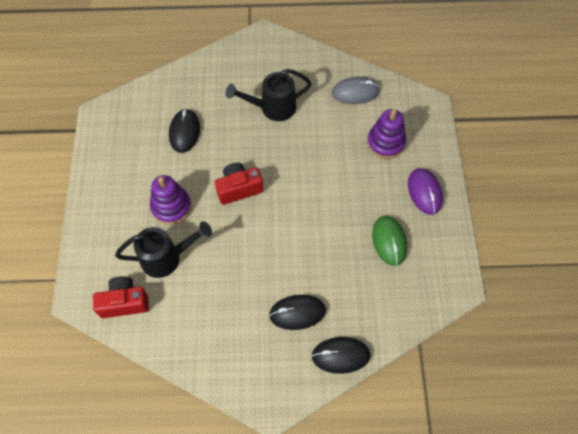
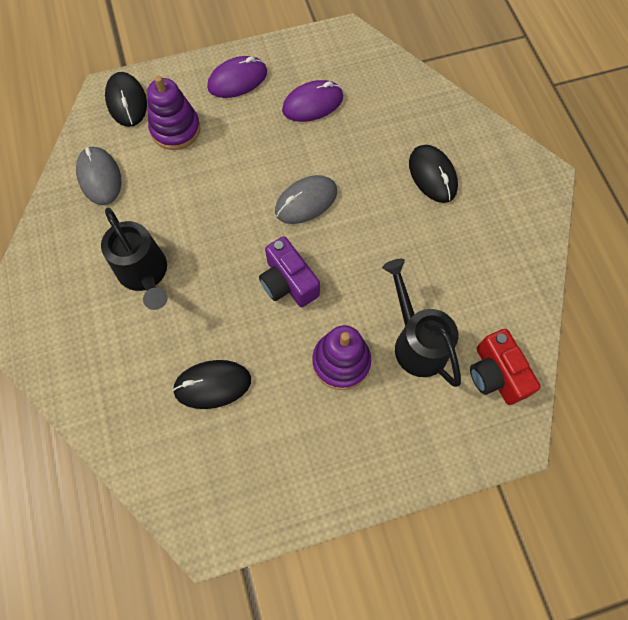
camera: 105 degrees left, 5 degrees up
red camera [215,163,263,205] -> purple camera [259,236,320,307]
black mouse [311,337,370,374] -> black mouse moved to [105,72,147,127]
green mouse [372,216,407,266] -> purple mouse [282,80,343,122]
none -> grey mouse [275,175,337,224]

